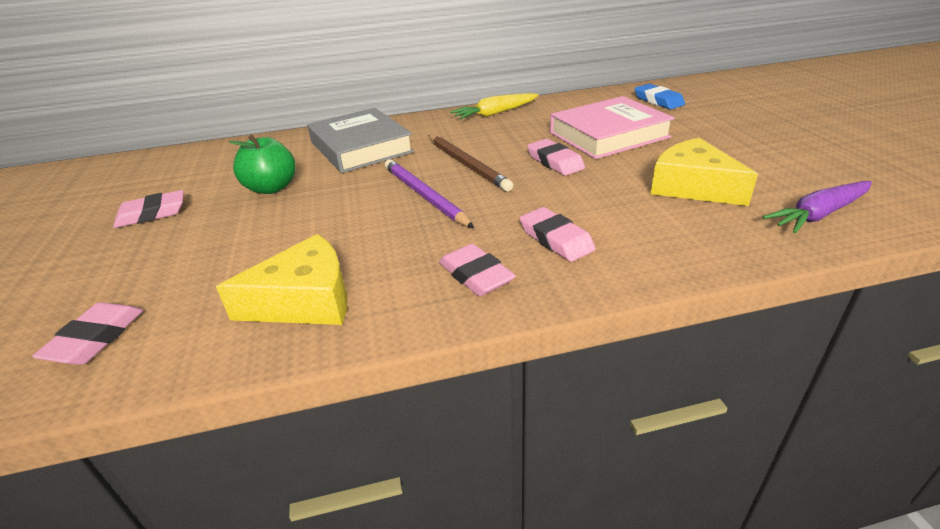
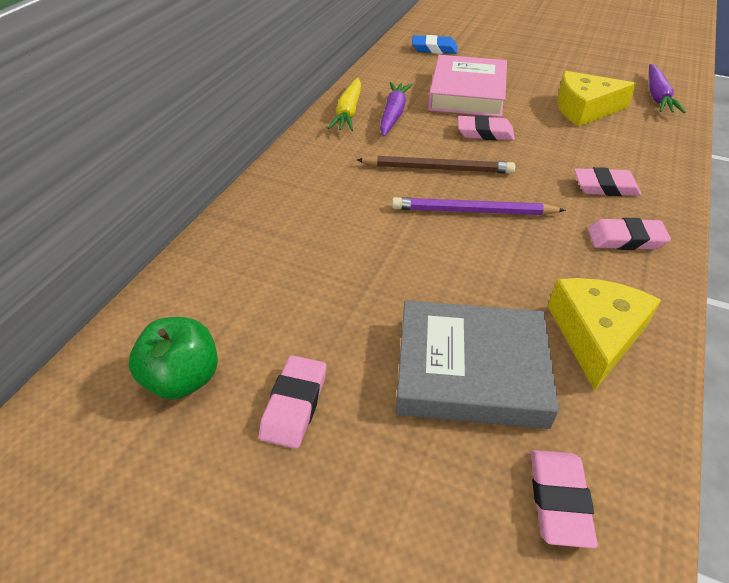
camera: 55 degrees left, 10 degrees up
pink eraser [32,302,143,365] -> pink eraser turned 45 degrees clockwise [531,450,598,548]
green apple [229,135,295,194] -> green apple moved to [129,317,218,399]
grey book [307,108,414,173] -> grey book moved to [396,301,559,429]
none -> purple carrot [380,82,413,136]

